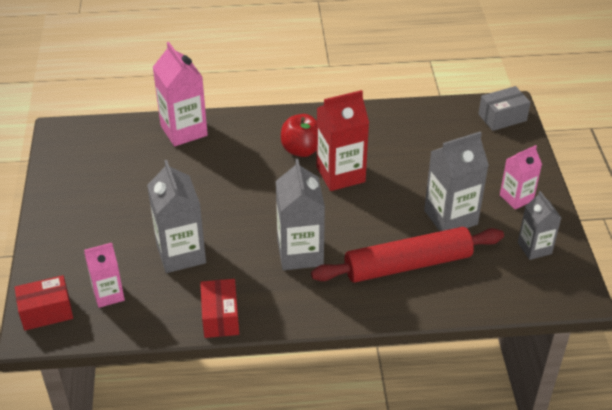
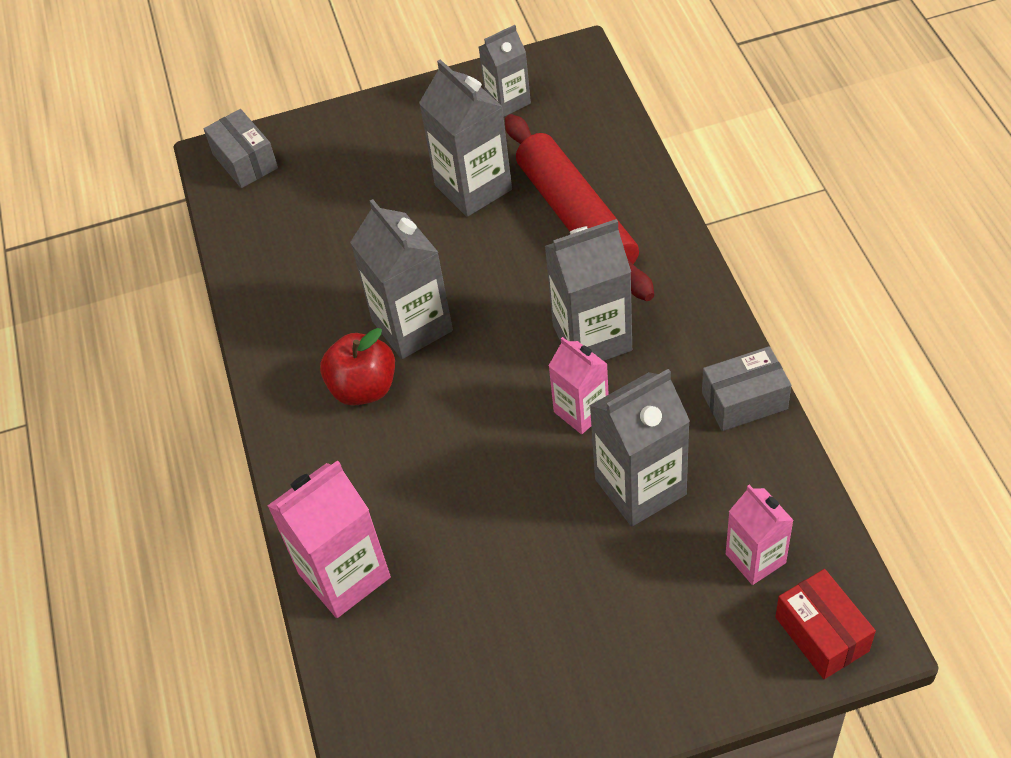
camera: 95 degrees left, 10 degrees up
red box [200,279,239,338] -> grey box [702,346,791,431]
red carton [317,90,369,191] -> grey carton [350,199,453,359]
pink carton [500,145,542,209] -> pink carton moved to [548,337,609,434]

